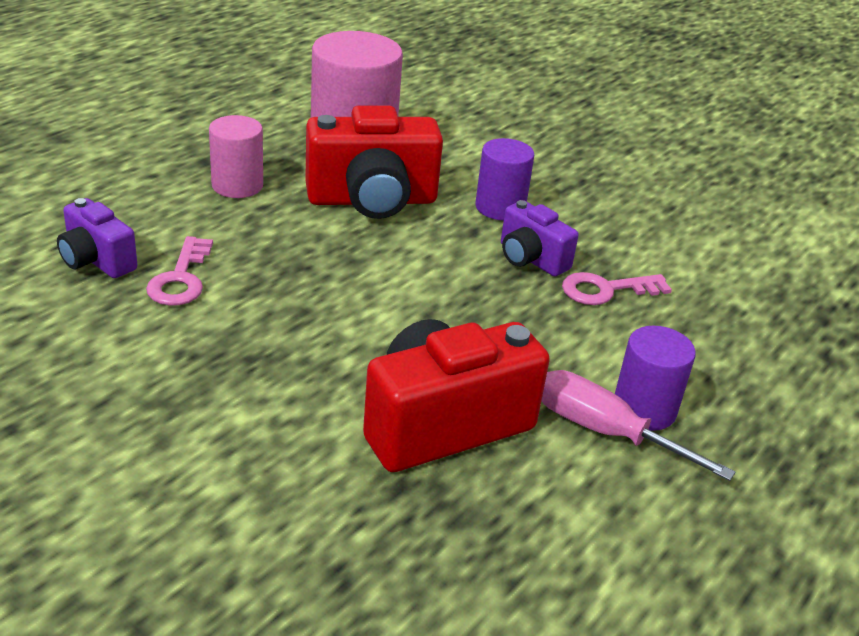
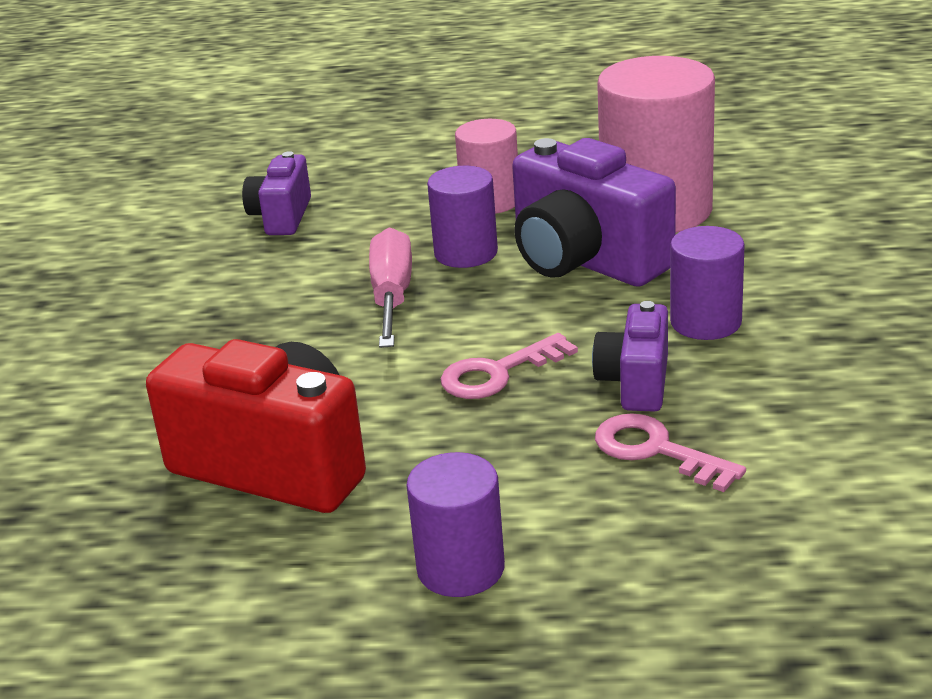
camera: 60 degrees right, 5 degrees down
pink key [146,236,213,306] -> pink key moved to [441,333,578,399]
red camera [305,105,443,219] -> purple camera [512,138,676,287]
pink screwdriver [542,370,735,481] -> pink screwdriver moved to [369,228,412,348]
none -> purple cylinder [427,166,498,268]

